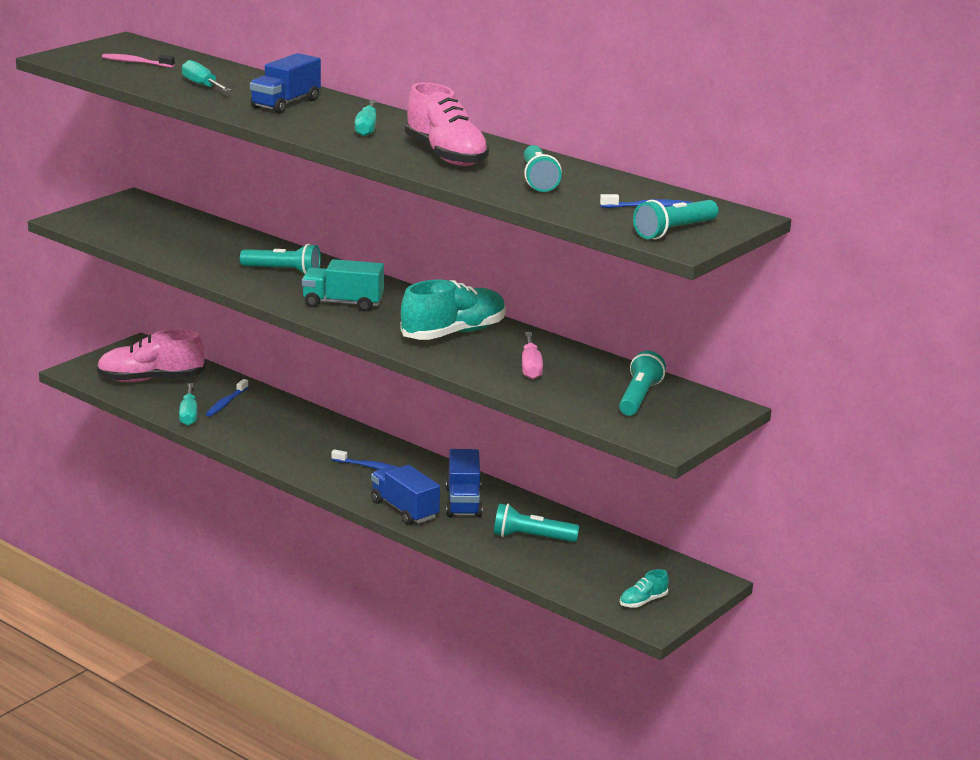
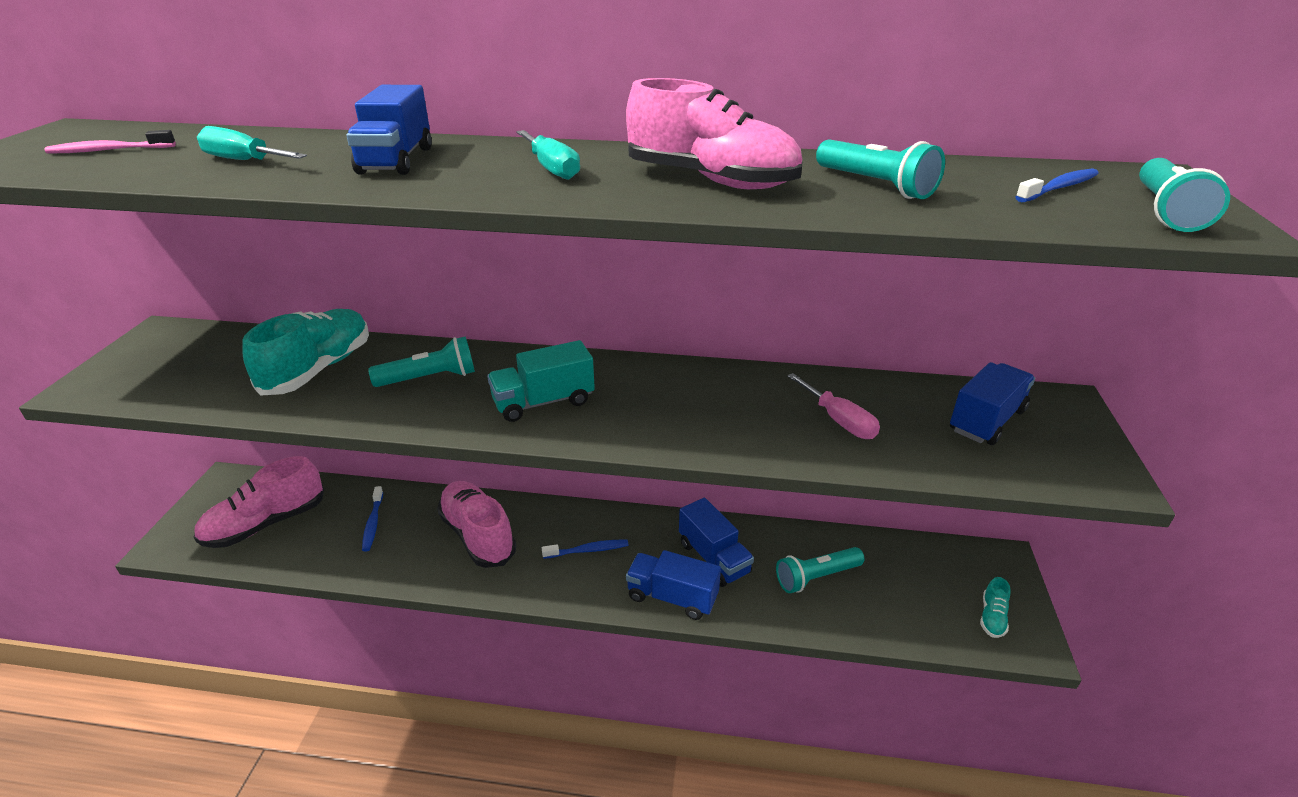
camera: 30 degrees left, 10 degrees up
turquoise screwdriver [179,383,197,426] -> none
turquoise shoe [400,280,506,340] -> turquoise shoe moved to [242,309,369,396]
turquoise flashlight [619,351,666,416] -> blue truck [950,362,1035,445]
none -> pink shoe [437,481,516,568]

